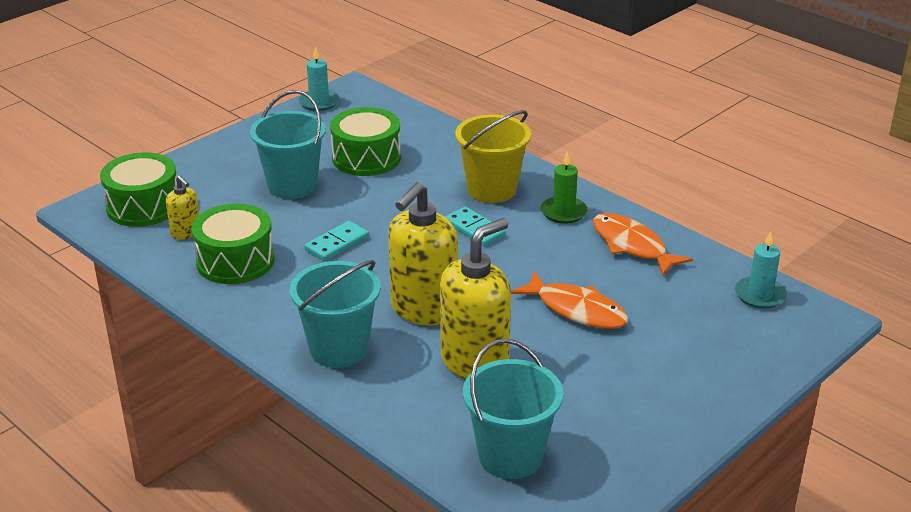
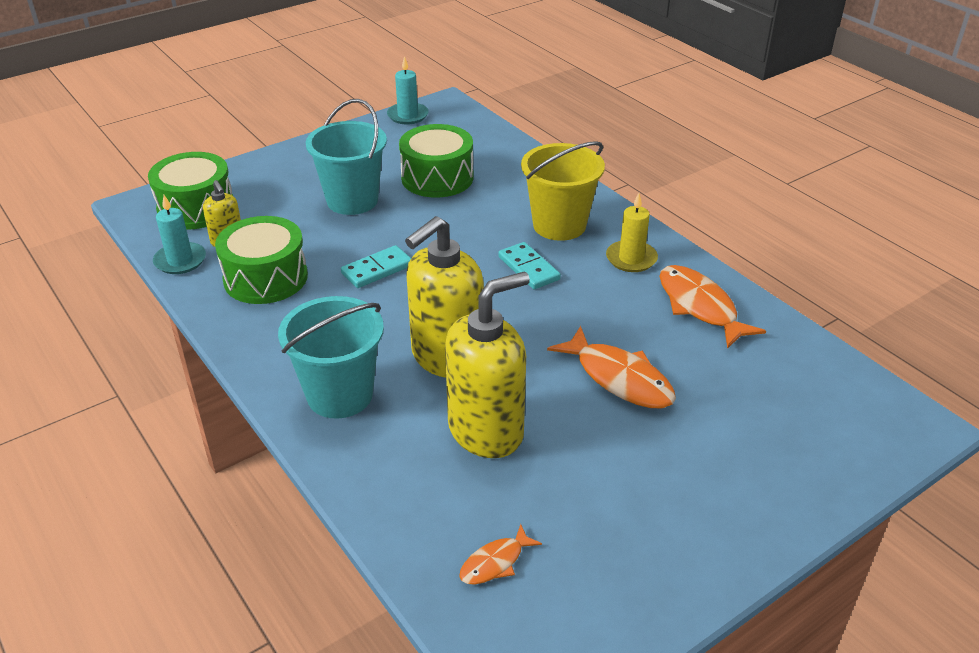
camera: 10 degrees right, 5 degrees up
turquoise bucket [463,339,563,479] -> orange fish [459,524,542,584]
green candle [541,152,588,224] -> yellow candle [606,193,658,272]
turquoise candle [735,231,787,309] -> turquoise candle moved to [153,195,206,274]

